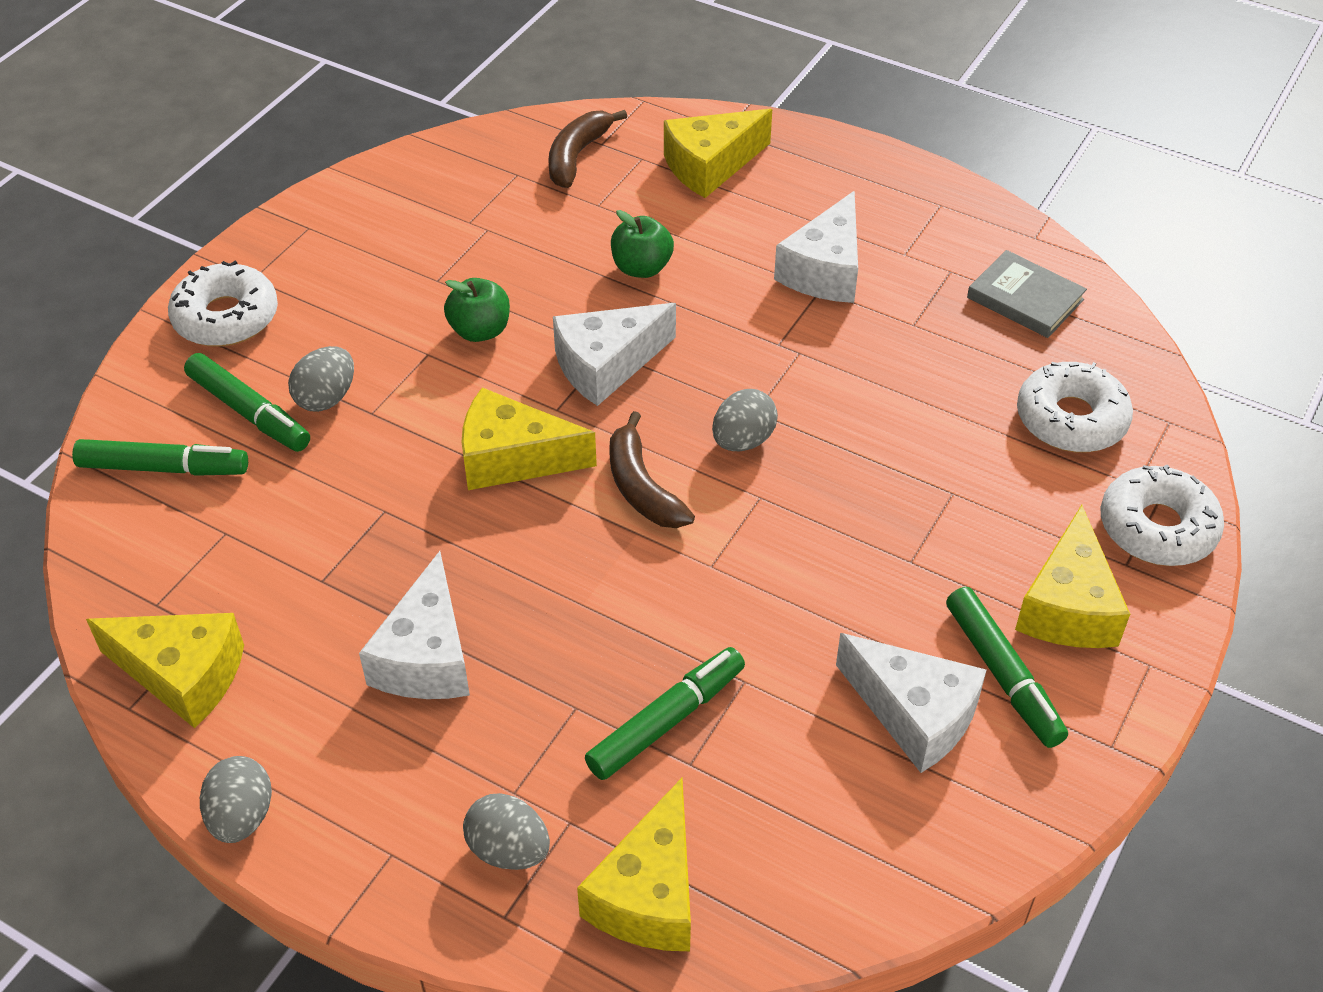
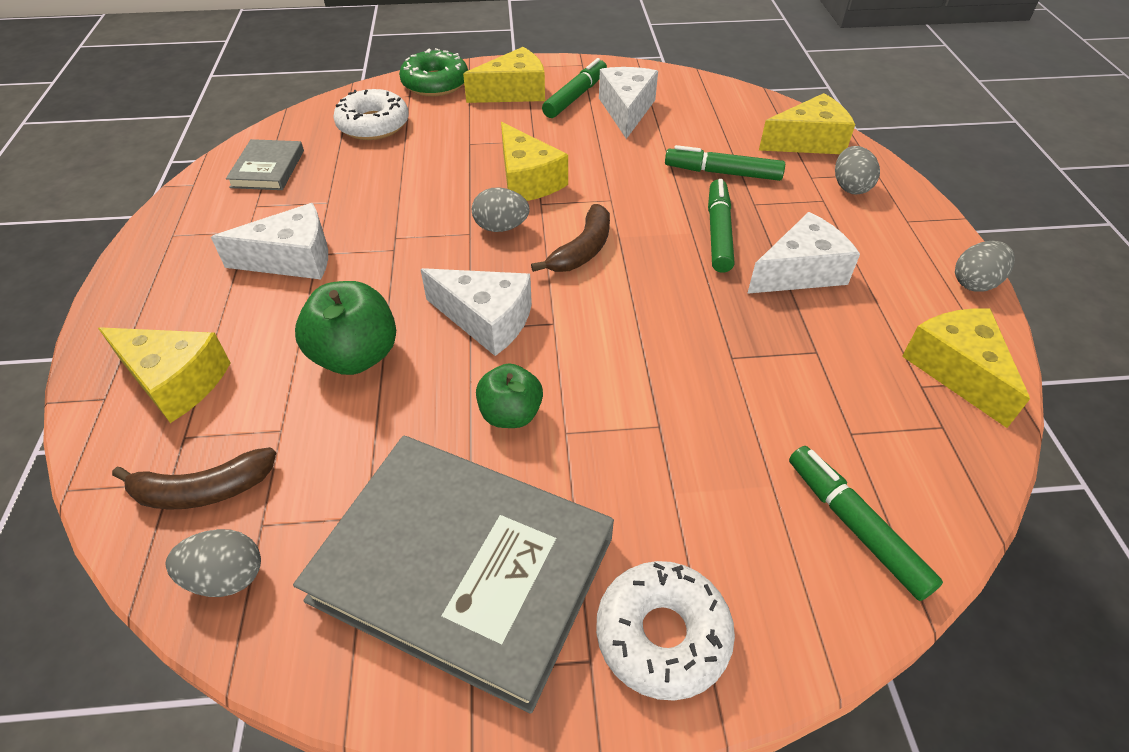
camera: 125 degrees left, 0 degrees up
green marker [184,353,310,452] -> green marker moved to [708,179,735,273]
grey egg [288,346,354,412] -> grey egg moved to [166,529,261,597]
yellow cheese [462,388,597,490] -> yellow cheese moved to [501,122,568,201]
green apple [611,210,674,278] -> green apple [295,281,396,375], size x1.52
white donut [1100,465,1224,566] -> green donut [399,48,468,97]
none -> grey book [293,436,614,714]

